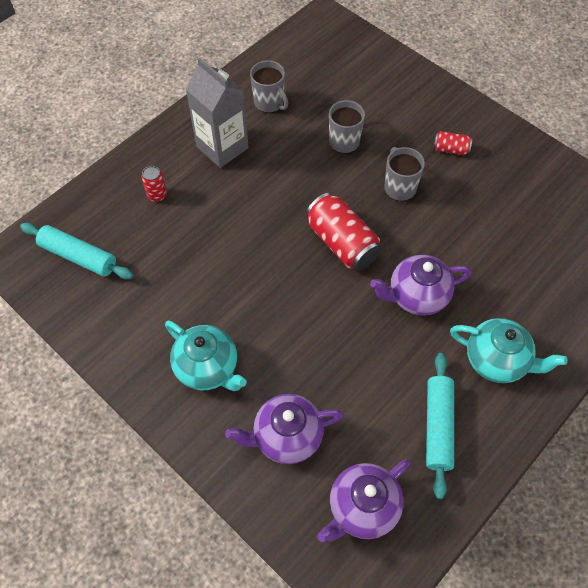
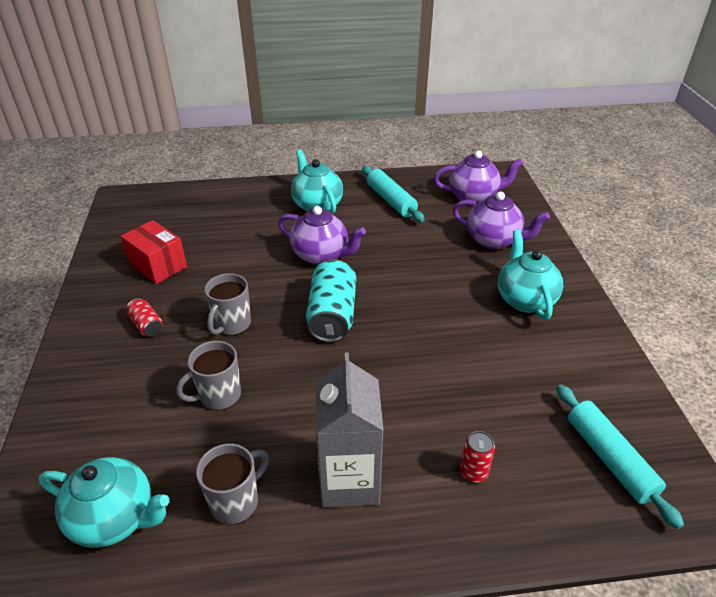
camera: 140 degrees left, 20 degrees down
grey mug [250,60,288,113] -> grey mug turned 45 degrees clockwise [196,443,269,525]
red can [306,193,382,270] -> turquoise can [306,259,356,342]
turquoise rolling pin [426,353,454,499] -> turquoise rolling pin turned 75 degrees counterclockwise [362,166,425,222]
none -> turquoise teapot [39,457,169,548]
none -> red box [121,220,187,284]

